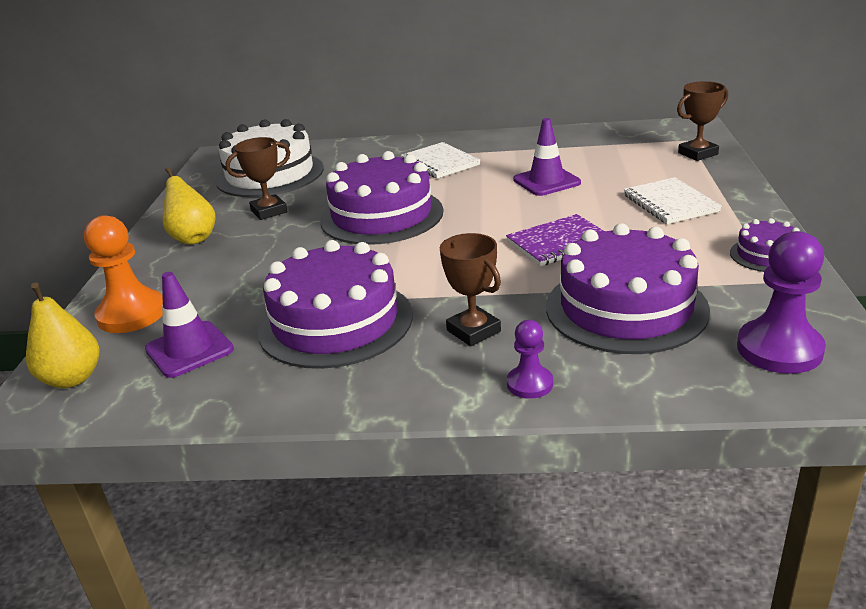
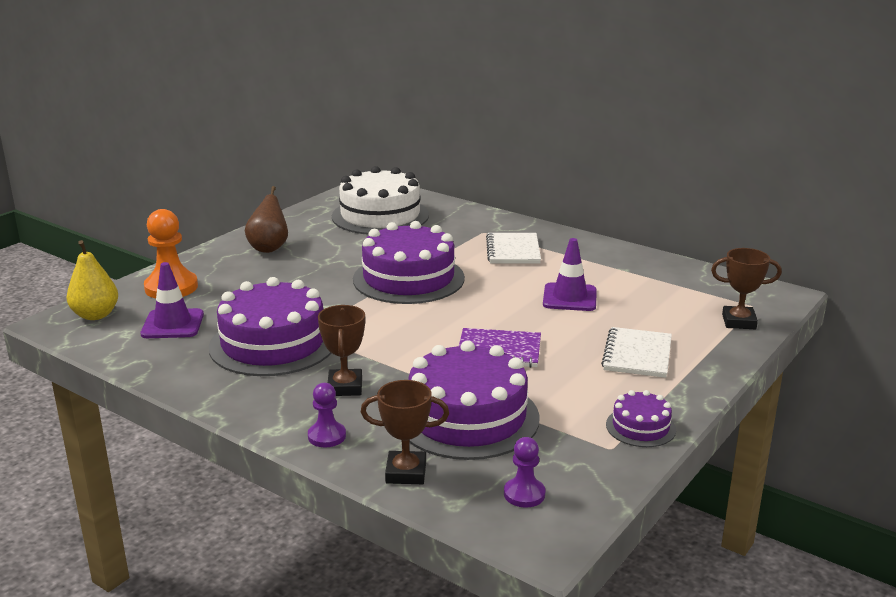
camera: 30 degrees right, 5 degrees down
yellow pear [163,167,215,244] -> brown pear [245,186,288,253]
brown trophy [226,137,290,220] -> brown trophy moved to [361,380,449,484]
purple pawn [737,231,826,374] -> purple pawn [504,437,545,508], size x0.56

